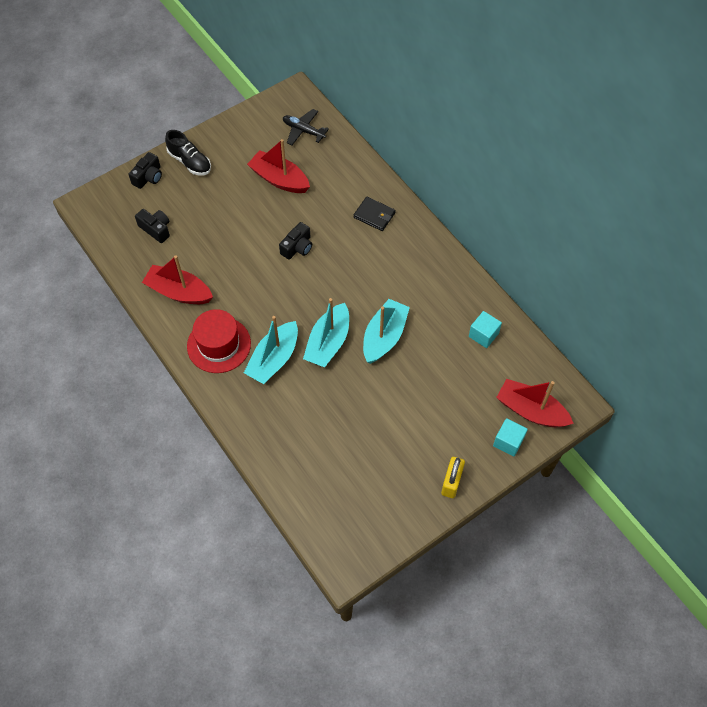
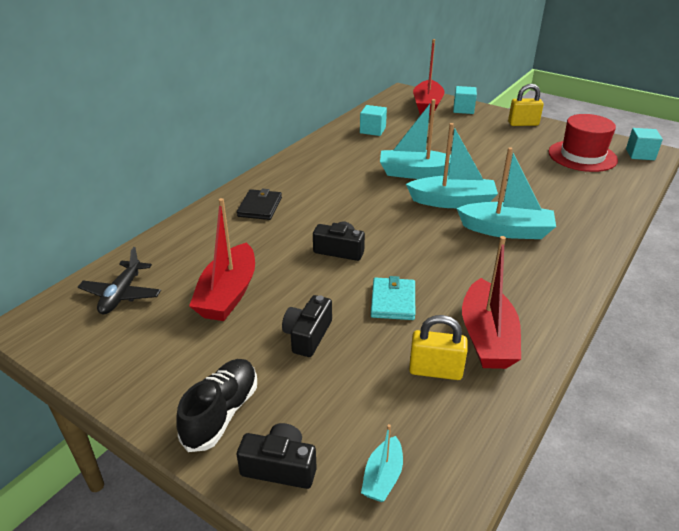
camera: 110 degrees left, 25 degrees down
black camera [135,209,170,243] -> black camera moved to [282,295,332,357]
red hat [187,309,251,373] -> red hat moved to [548,114,618,172]
none -> turquoise boat [361,424,403,502]
none -> turquoise wallet [371,276,415,320]
none -> yellow padlock [409,315,468,380]
none -> turquoise cube [626,128,663,160]

